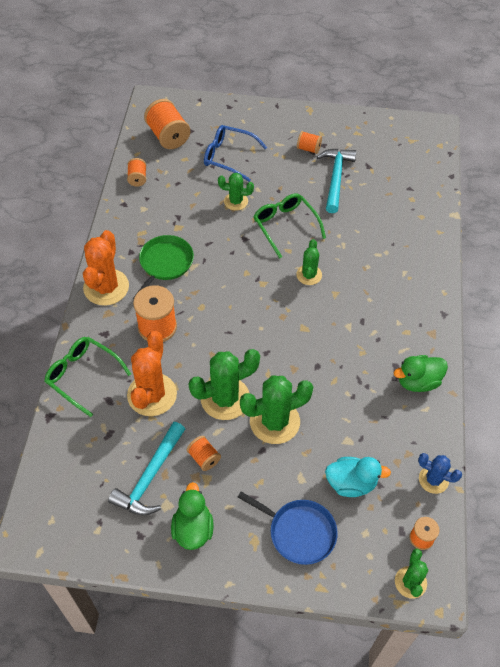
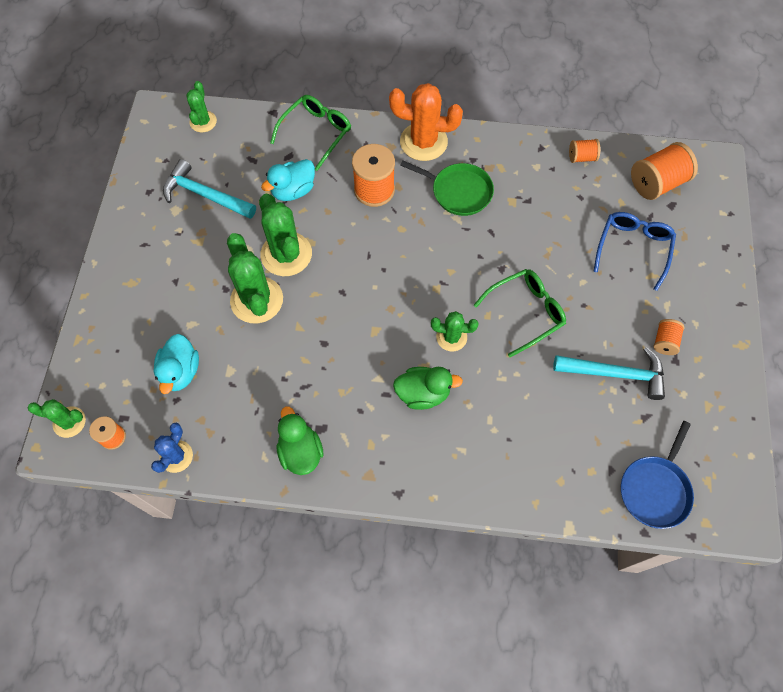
camera: 90 degrees right, 10 degrees up
orange cactus [127,331,177,416] -> turquoise duck [261,159,315,201]
green duck [171,482,214,550] -> green duck moved to [393,367,463,410]
orange spool [187,436,221,471] -> none
green cactus [218,173,254,211] -> green cactus moved to [186,81,217,132]
blue pan [238,491,338,565] -> blue pan moved to [621,421,694,529]

